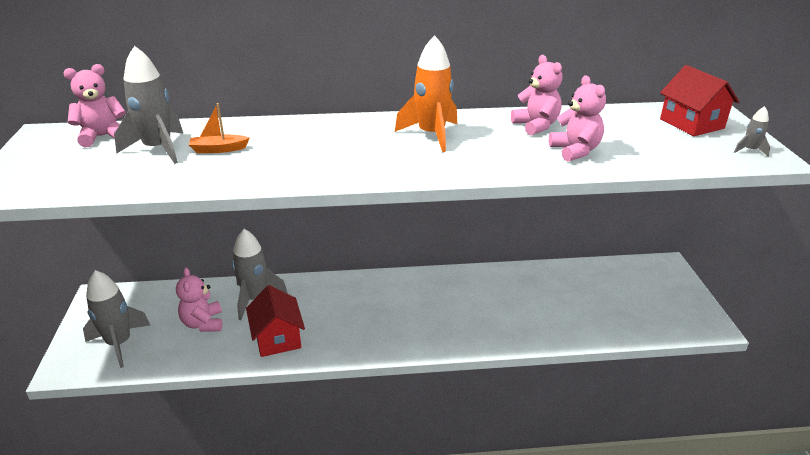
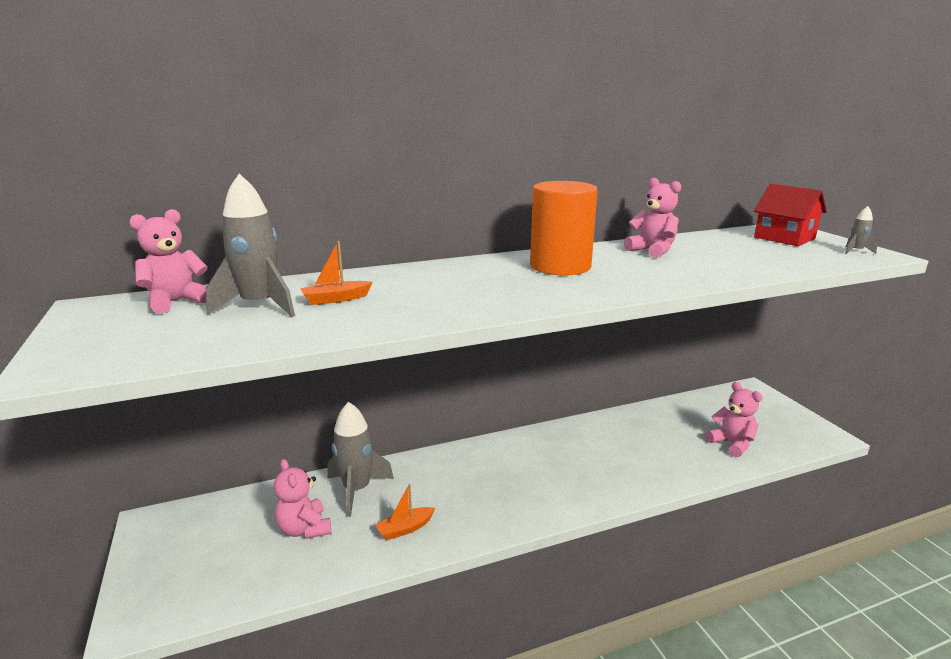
camera: 15 degrees left, 10 degrees down
grey rocket [83,270,150,368] -> none
red house [246,285,305,357] -> orange boat [375,484,435,540]
orange rocket [395,35,457,152] -> orange cylinder [530,181,598,276]
pink teddy bear [549,75,606,162] -> pink teddy bear moved to [706,382,762,457]

